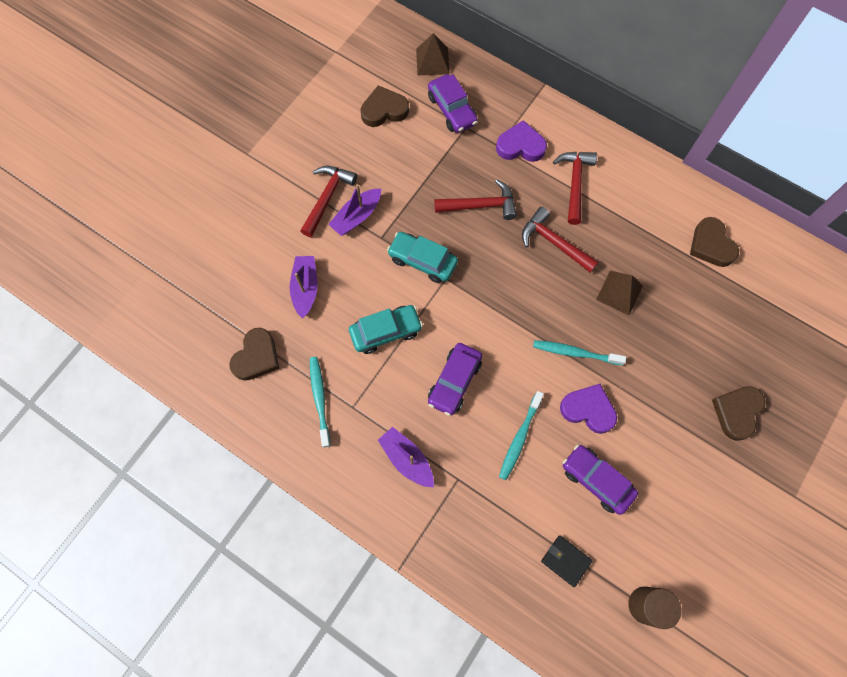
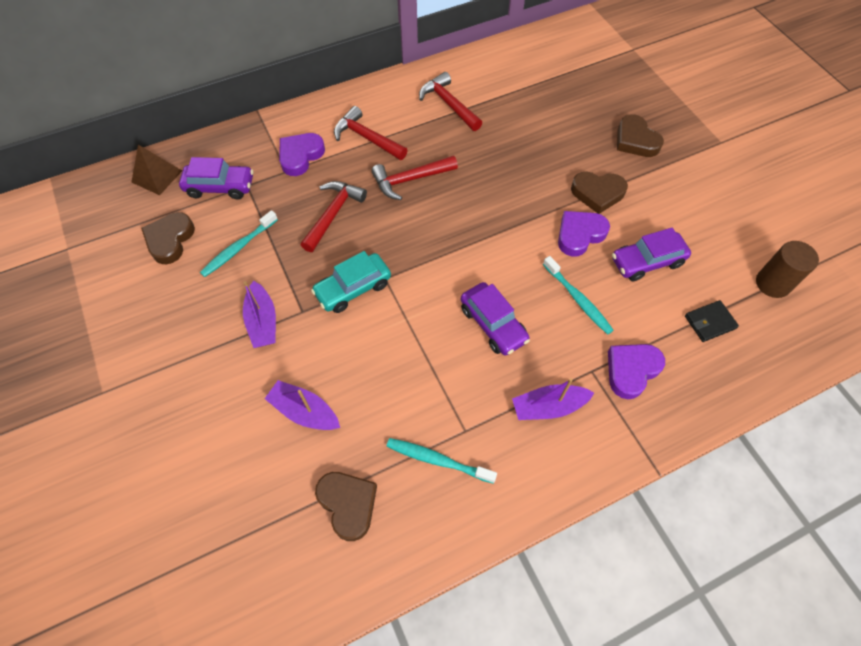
camera: 60 degrees left, 10 degrees down
red hammer [300,166,357,237] -> red hammer moved to [419,72,482,131]
turquoise car [349,305,423,354] -> none
turquoise toothbrush [533,340,626,365] -> turquoise toothbrush moved to [200,210,278,277]
brown pyramid [596,270,643,315] -> none
brown heart [690,217,739,267] -> brown heart moved to [571,172,628,214]
none -> purple heart [608,344,665,399]

